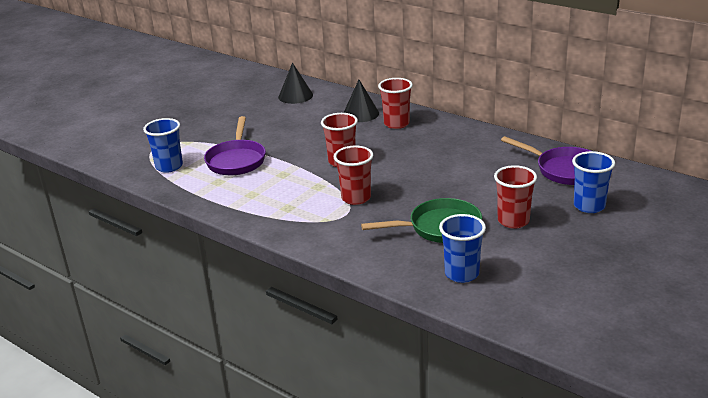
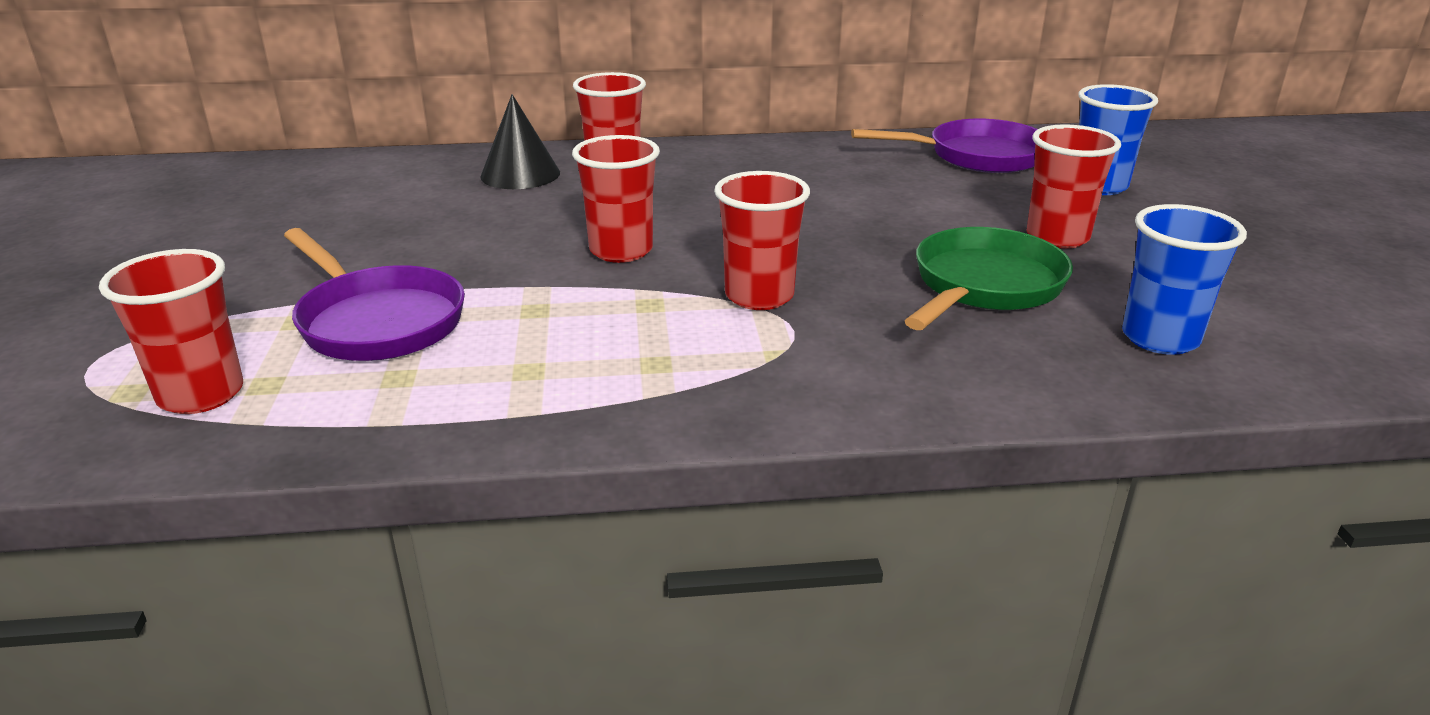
camera: 45 degrees left, 0 degrees up
blue cup [143,118,183,173] -> red cup [99,249,243,414]
black cone [278,62,313,104] -> none

